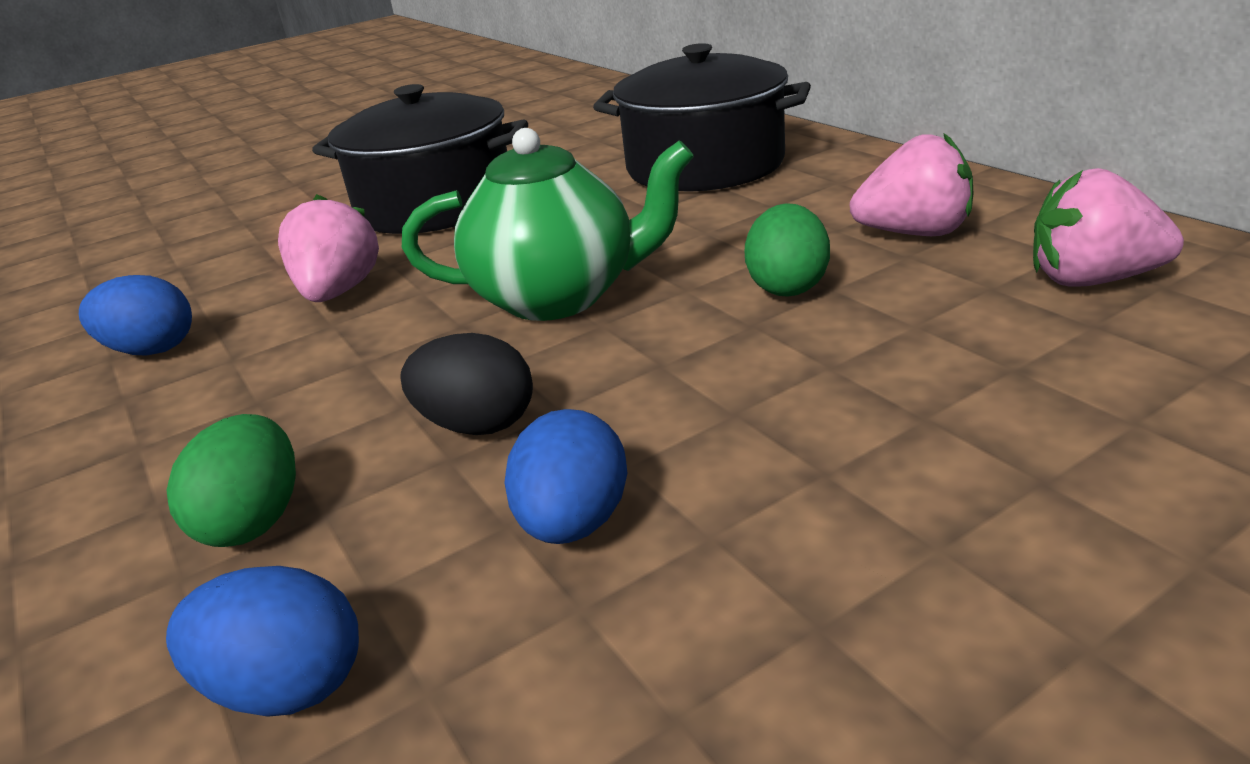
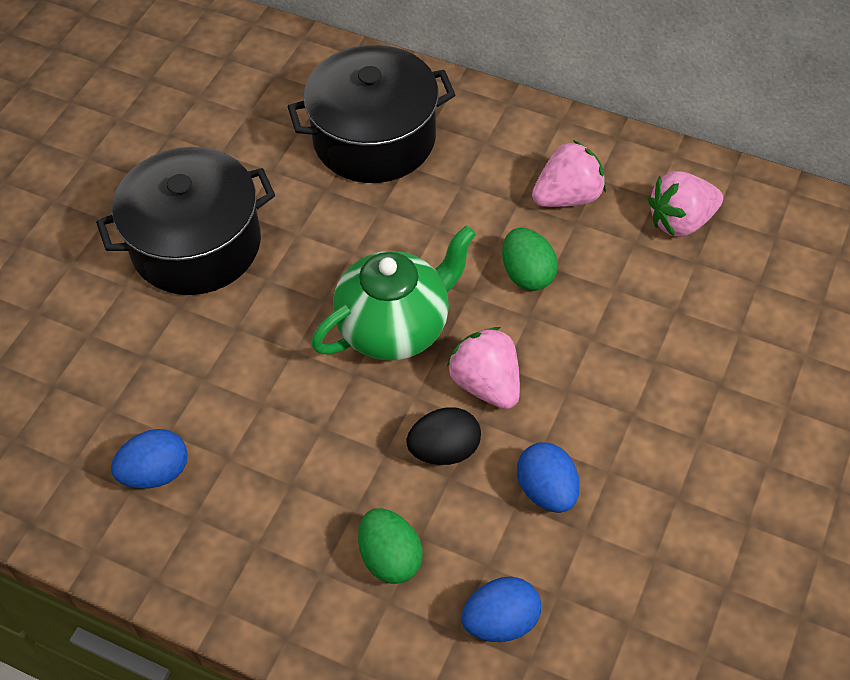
camera: 35 degrees left, 25 degrees up
pink strawberry [278,194,379,302] -> pink strawberry moved to [447,327,520,409]

